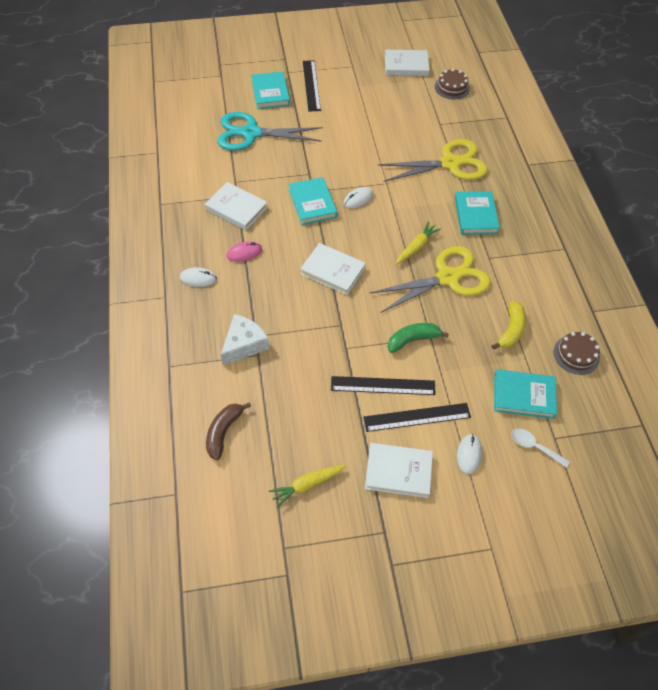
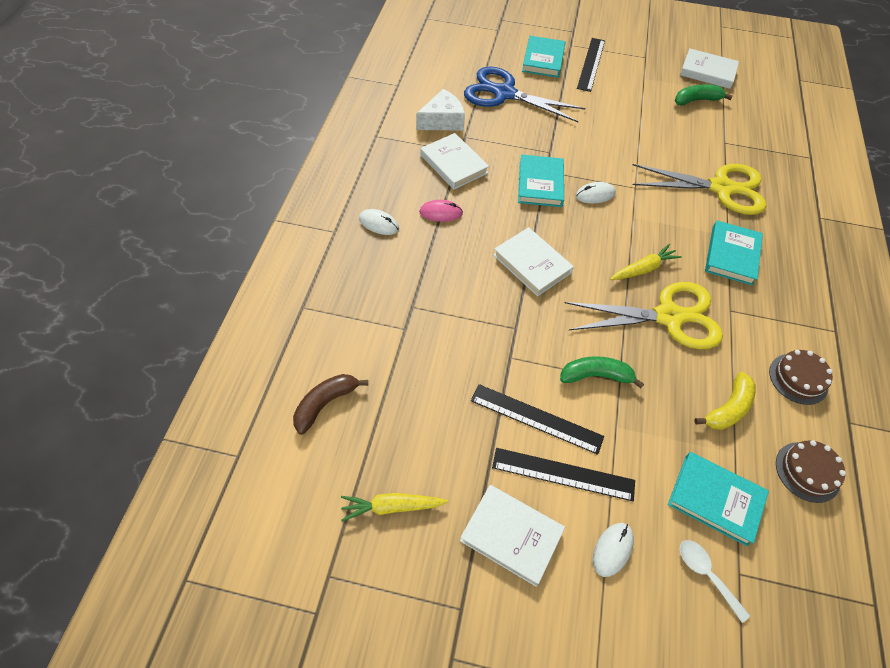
camera: 20 degrees right, 0 degrees up
turquoise scissors [217,112,323,151] -> blue scissors [464,66,586,122]
white cheese [221,314,269,365] -> white cheese moved to [416,89,465,131]
brown cake [435,69,470,99] -> brown cake moved to [769,350,833,405]
none -> green banana [675,84,732,106]

